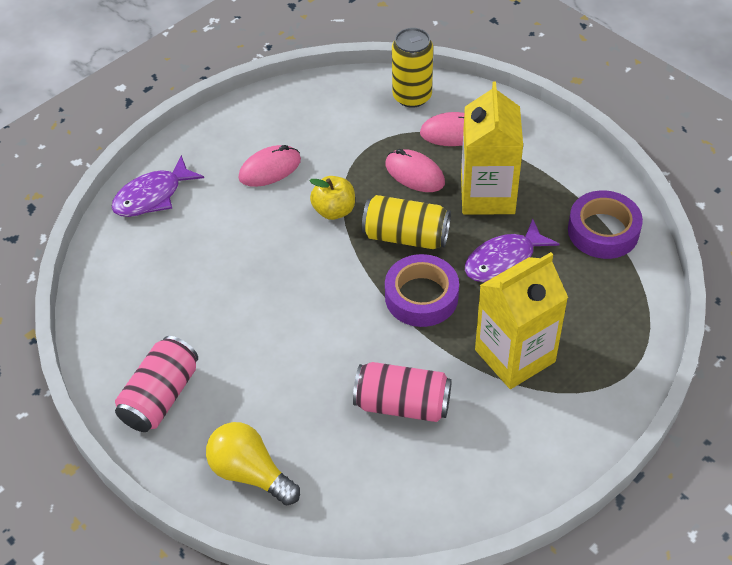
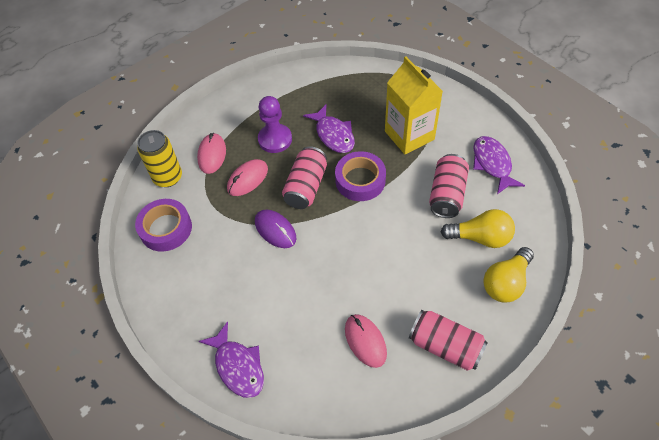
camera: 85 degrees left, 5 degrees up
pink mouse [238,145,301,187] -> pink mouse moved to [345,314,387,368]
yellow apple [310,176,355,220] -> purple mouse [255,210,297,248]
yellow can [362,195,451,249] -> pink can [282,146,327,209]
yellow carton [461,81,523,214] -> purple pawn [258,96,292,153]
purple tape [568,190,643,259] -> purple tape moved to [135,199,192,252]
none -> yellow light bulb [441,209,515,248]
none -> purple fish [473,136,525,194]

